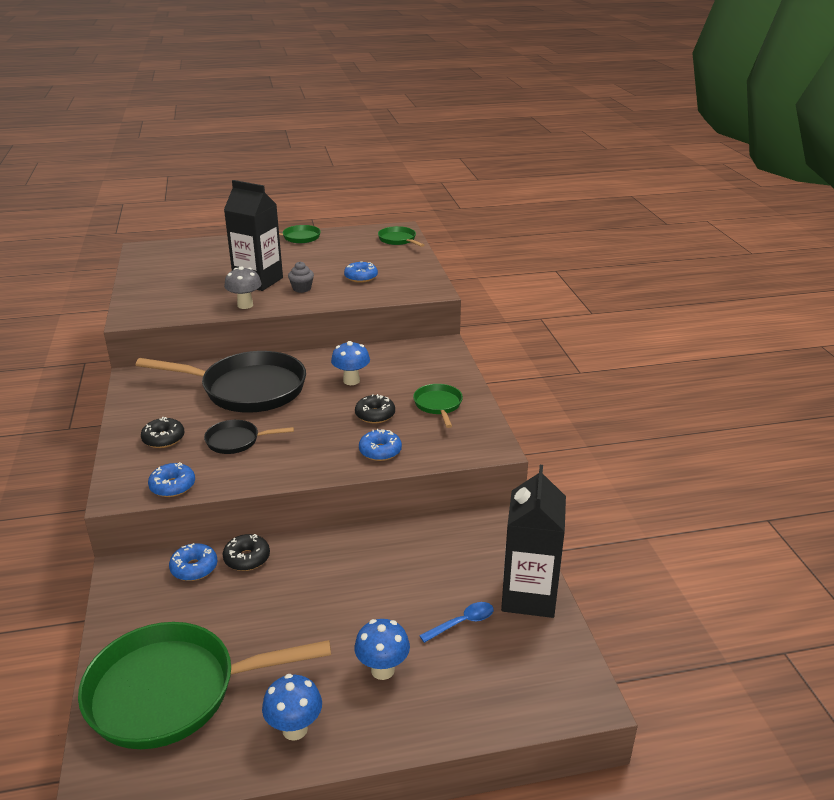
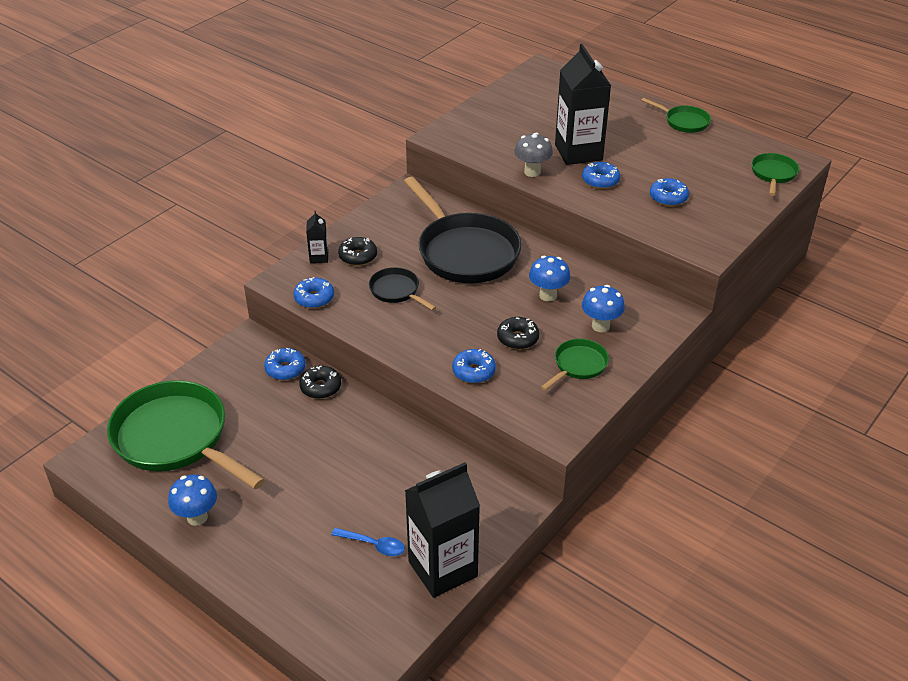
camera: 50 degrees right, 10 degrees up
grey cupcake [288,261,314,293] -> blue donut [582,162,620,189]
blue mushroom [354,619,410,680] -> blue mushroom moved to [582,285,625,332]
none -> black carton [306,211,328,263]

